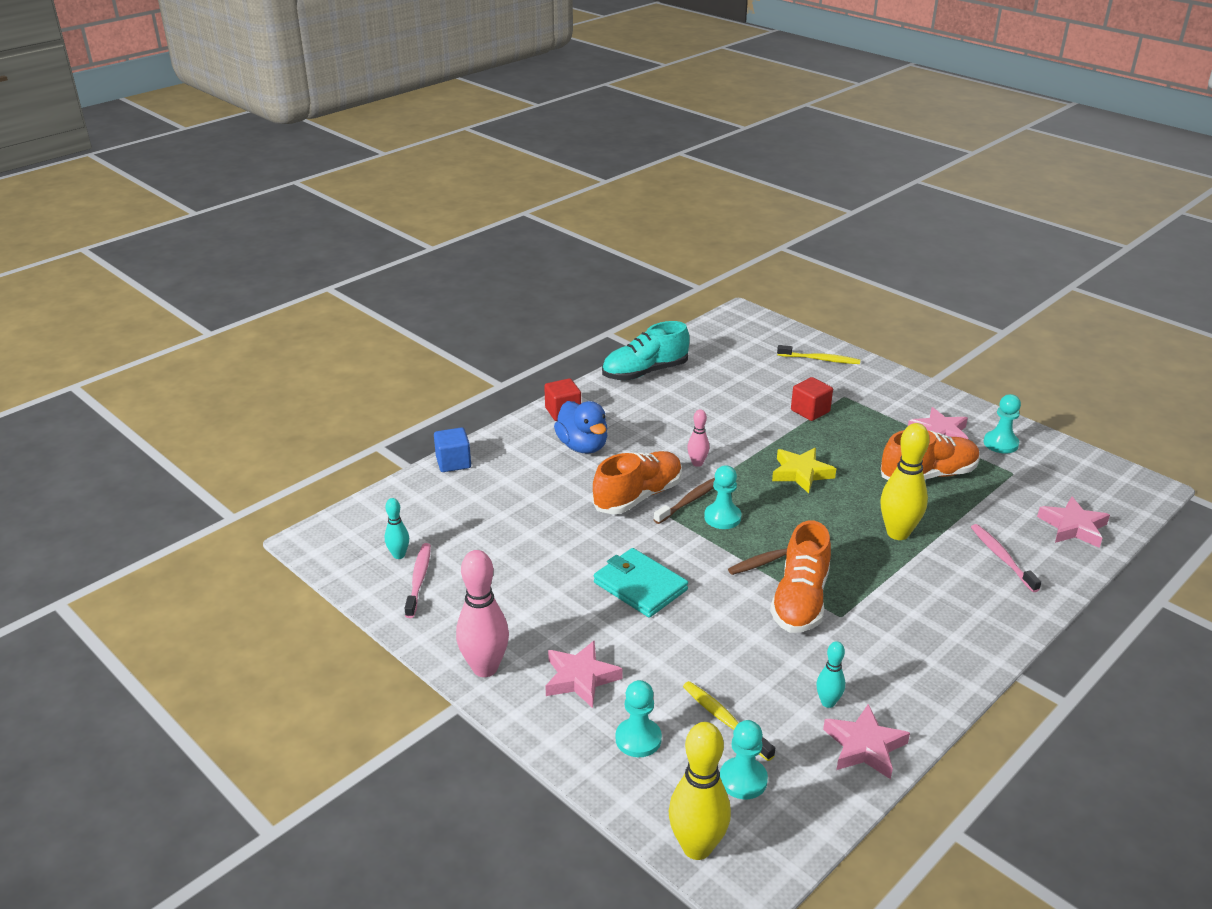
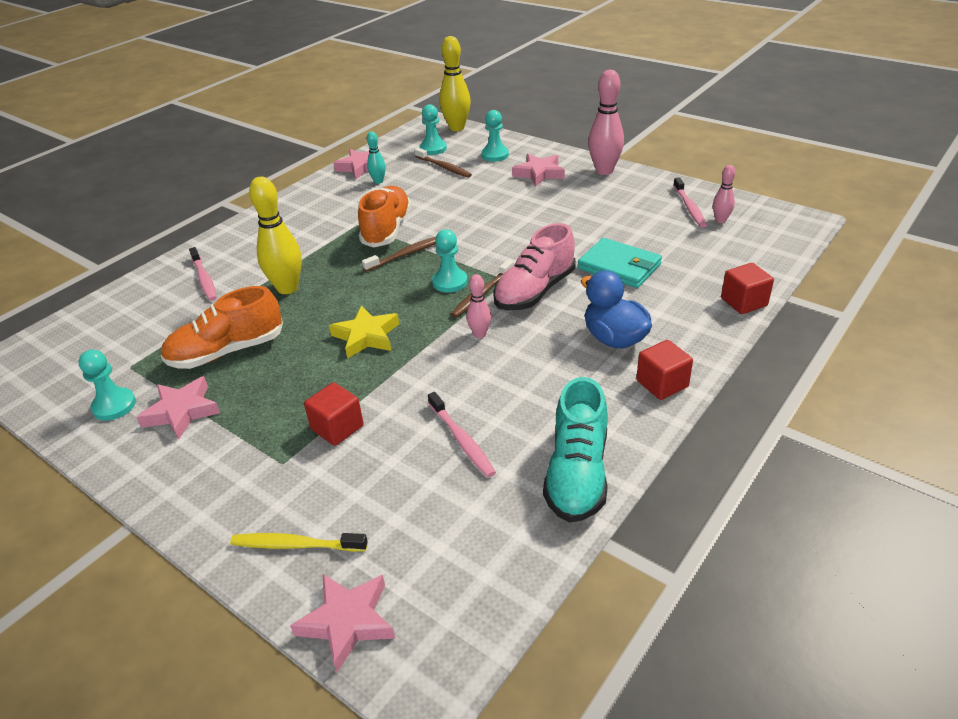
camera: 175 degrees right, 5 degrees up
turquoise bowling pin [385,498,409,559] -> pink bowling pin [713,165,736,223]
blue cube [434,427,471,472] -> red cube [721,263,774,314]
orange shoe [592,451,682,514] -> pink shoe [493,223,576,310]
turquoise wallet [594,548,688,618] -> turquoise wallet moved to [578,238,662,288]
turquoise shoe [602,321,690,380] -> turquoise shoe turned 135 degrees clockwise [543,377,608,523]
yellow toothbrush [683,681,775,761] -> brown toothbrush [415,148,472,178]
pink star [1037,496,1110,548] -> pink star moved to [290,574,395,672]
none -> pink toothbrush [428,392,496,477]

